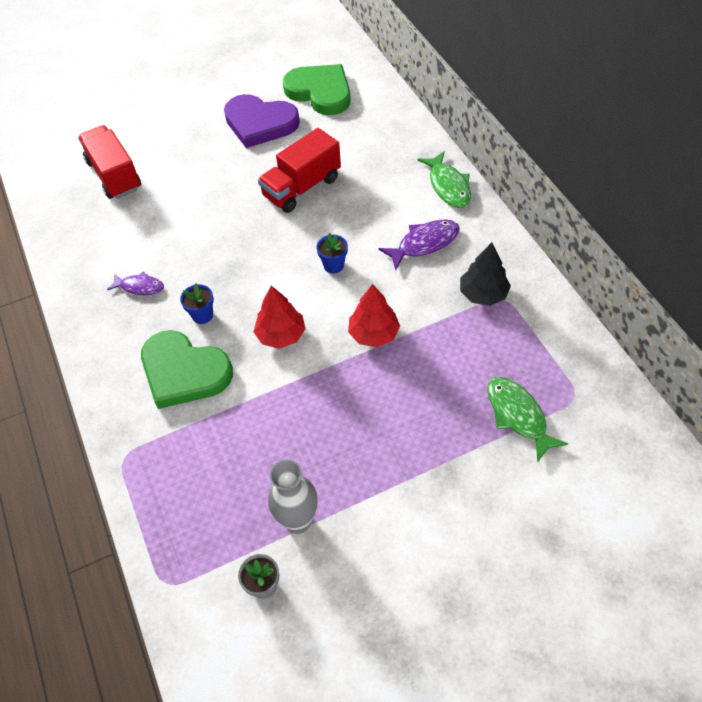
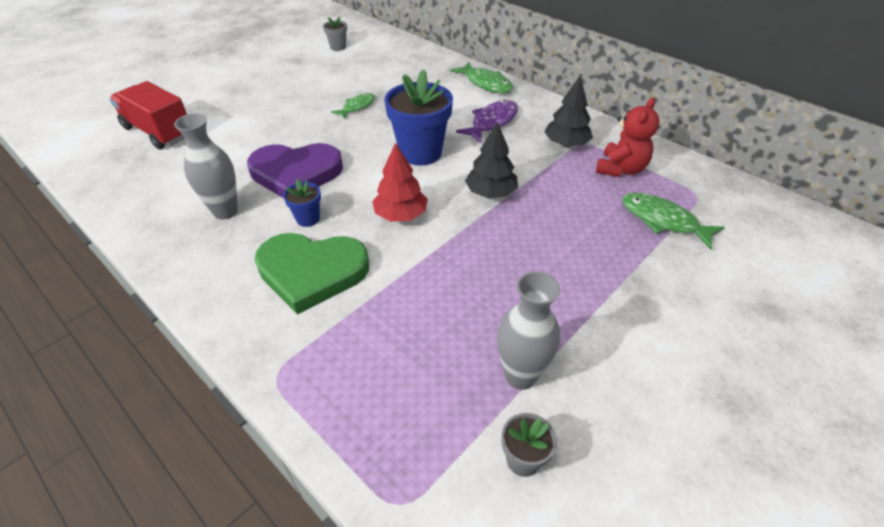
camera: 25 degrees left, 10 degrees down
purple fish [107,272,164,295] -> grey vase [174,114,238,220]
purple heart [224,94,300,148] -> purple heart moved to [247,143,343,198]
red truck [258,128,341,213] -> green fish [331,93,375,119]
green heart [283,64,351,115] -> grey flower pot [323,17,347,51]
blue flower pot [316,233,348,274] -> blue flower pot [384,69,453,166], size x2.08
red tree [348,284,400,347] -> black tree [465,122,518,198]
none -> red teddy bear [596,97,659,177]

